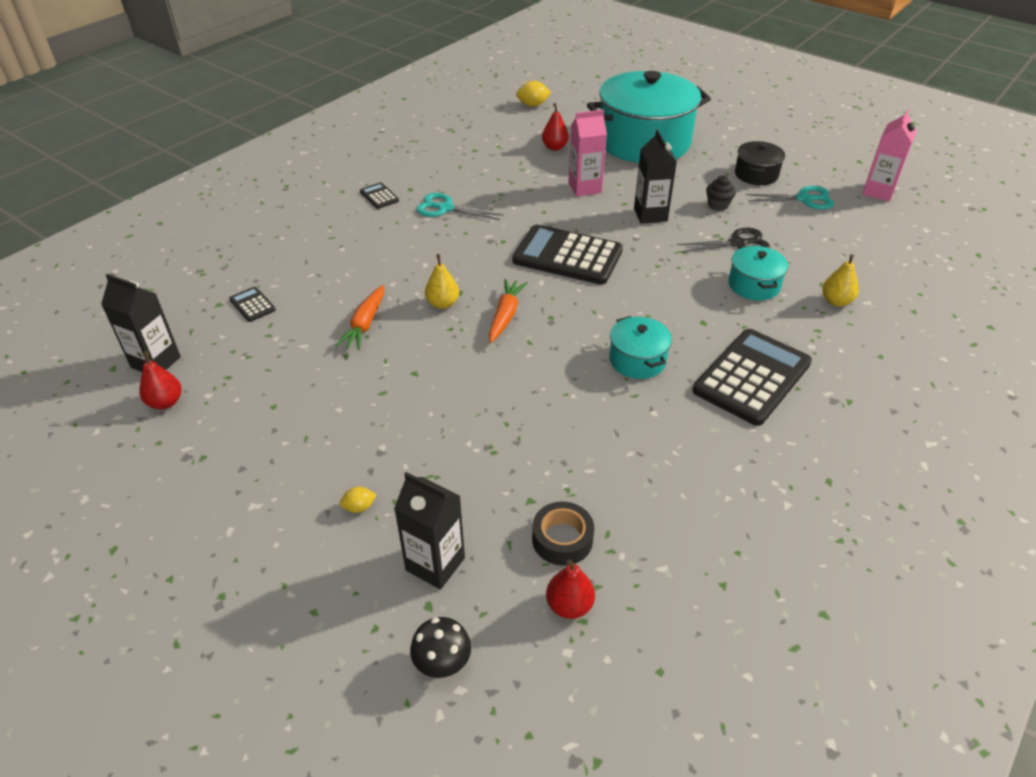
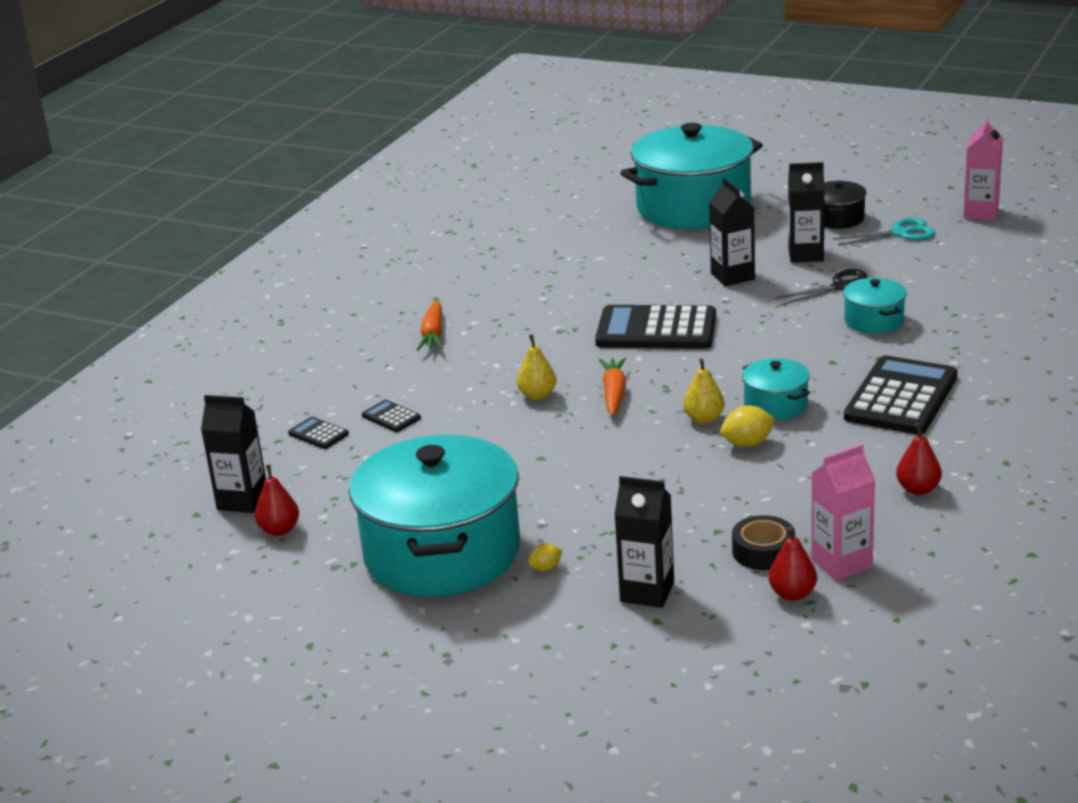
camera: 10 degrees left, 15 degrees down
orange carrot [335,285,384,350] -> orange carrot moved to [417,300,443,351]
black calculator [360,182,399,209] -> black calculator moved to [362,400,421,432]
black mushroom [410,617,471,678] -> none
turquoise scissors [416,193,503,220] -> none
yellow lemon [516,81,551,107] -> yellow lemon moved to [721,405,776,447]
red pear [542,103,569,151] -> red pear moved to [896,423,942,495]
pink carton [568,110,607,196] -> pink carton moved to [811,444,875,581]
black cupcake [706,175,736,211] -> black carton [788,162,825,263]
yellow pear [822,254,859,306] -> yellow pear moved to [683,358,725,424]
none -> turquoise pot [349,435,520,597]

